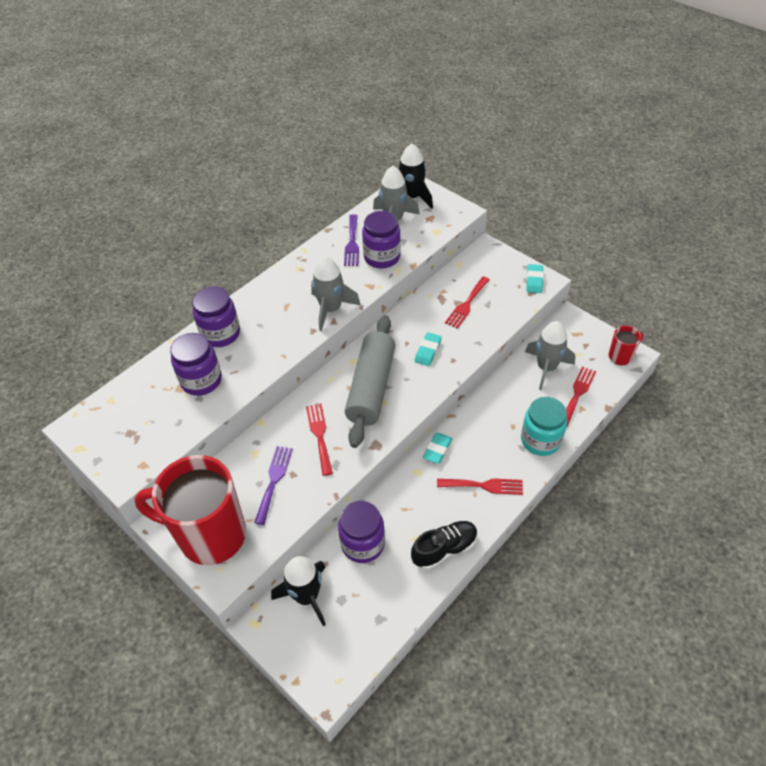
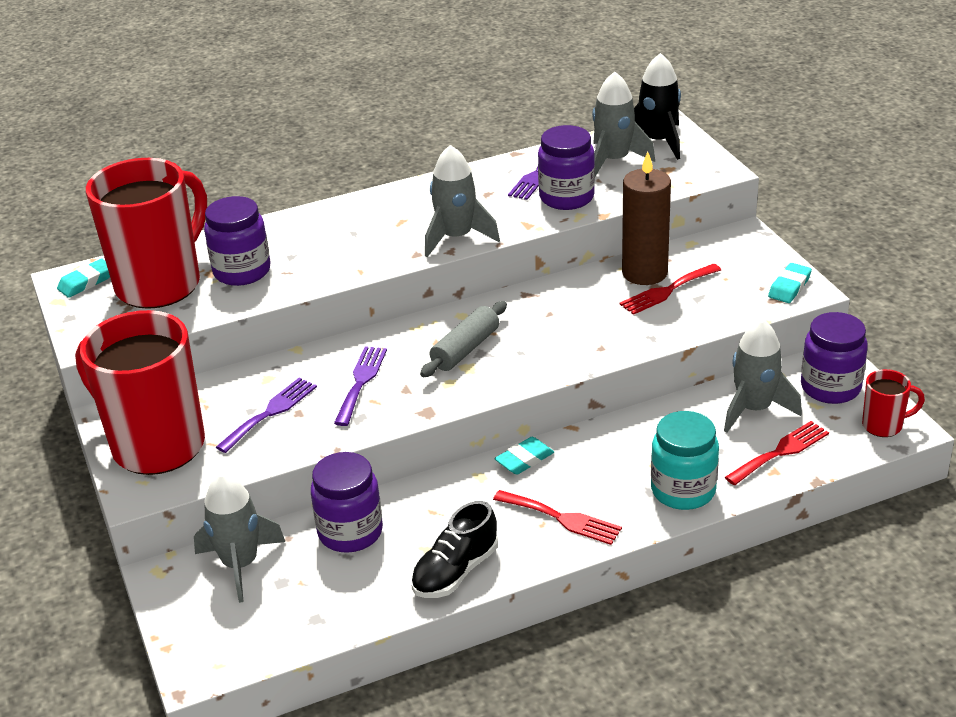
camera: 25 degrees right, 15 degrees down
purple jar [192,287,240,347] -> purple jar moved to [801,312,868,404]
black rocket [271,556,326,627] -> grey rocket [194,472,285,603]
red fork [306,404,333,476] -> purple fork [334,346,387,426]
grey rolling pin [345,315,396,448] -> grey rolling pin [420,301,507,377], size x0.58
black shoe [411,521,478,570] -> black shoe turned 135 degrees clockwise [411,501,498,598]
turquoise eraser [415,332,442,366] -> turquoise eraser moved to [57,259,110,298]
none -> red mug [86,158,207,309]
none -> brown candle [622,152,671,285]

